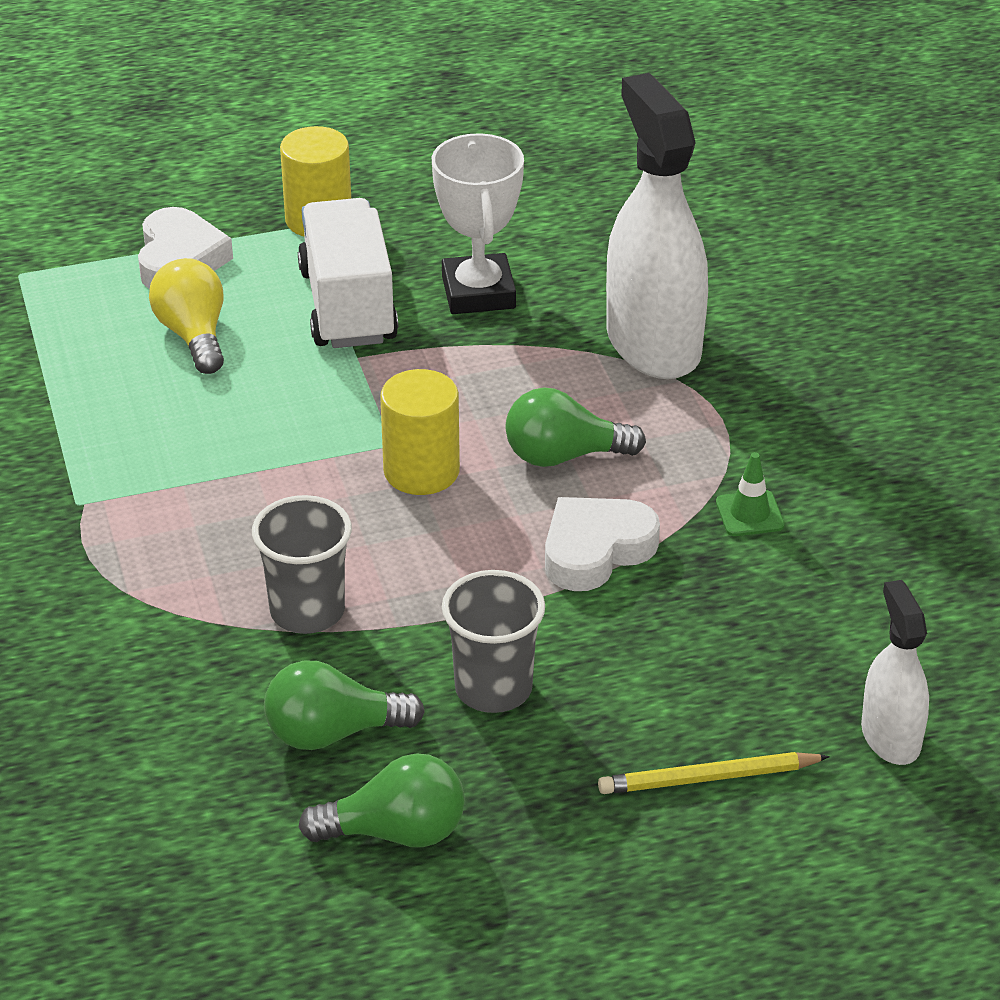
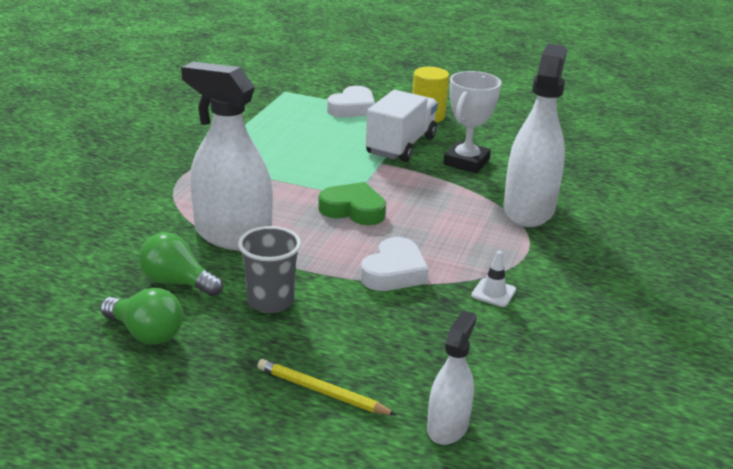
camera: 35 degrees right, 10 degrees down
yellow light bulb [149,258,224,374] -> none
grey cup [252,495,352,634] -> white spray bottle [181,62,273,251]
yellow cylinder [380,369,460,495] -> green heart [318,182,386,225]
green light bulb [506,387,646,467] -> none
white heart [545,497,660,591] -> white heart turned 120 degrees clockwise [360,237,429,291]
green traffic cone [716,452,785,536] -> white traffic cone [471,251,516,307]

